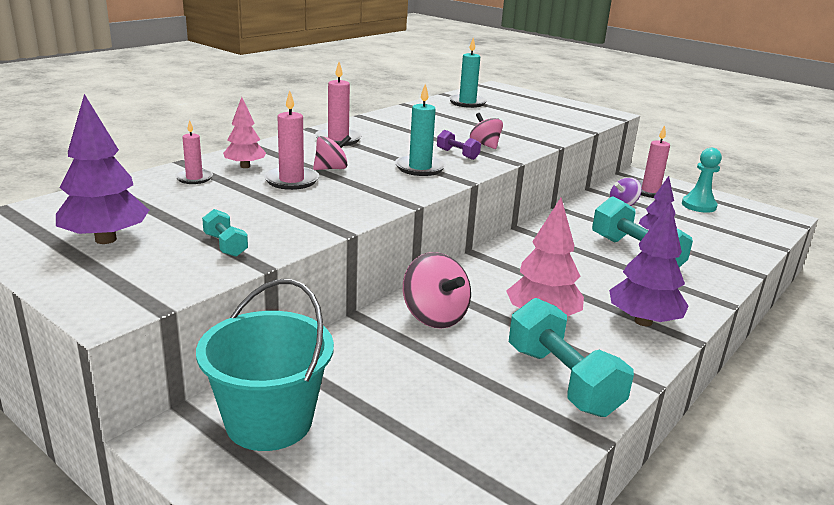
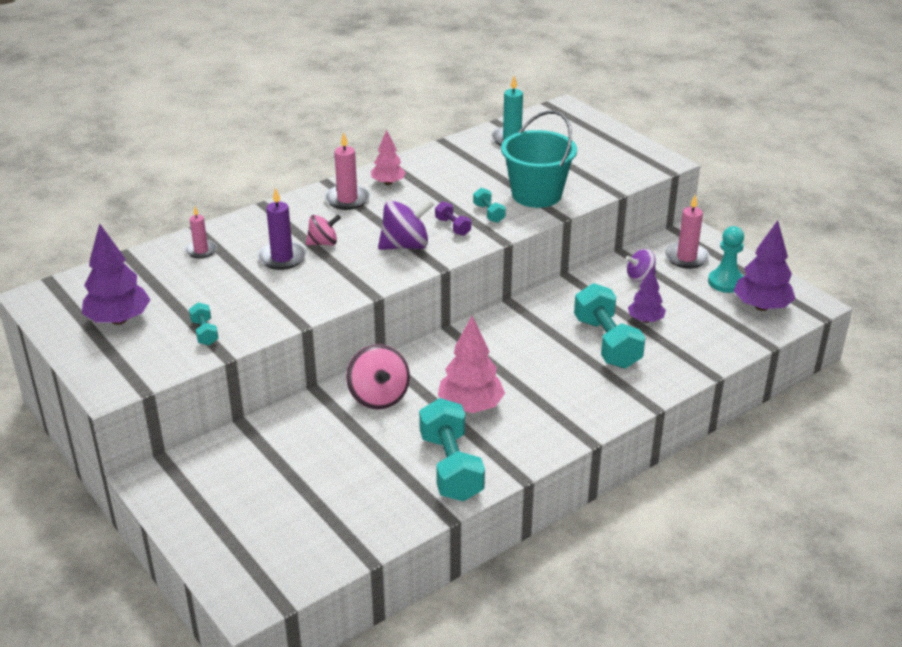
camera: 15 degrees right, 10 degrees up
turquoise bucket [196,279,334,451] -> turquoise bucket moved to [501,111,577,208]
pink tree [223,97,266,168] -> pink tree moved to [371,130,406,185]
pink candle [264,90,319,190] -> purple candle [257,187,306,270]
turquoise candle [395,83,446,176] -> purple spinning top [378,199,435,250]
pink spinning top [470,113,503,149] -> turquoise dumbbell [473,188,506,223]
purple tree [609,202,689,326] -> purple tree moved to [734,220,796,311]

